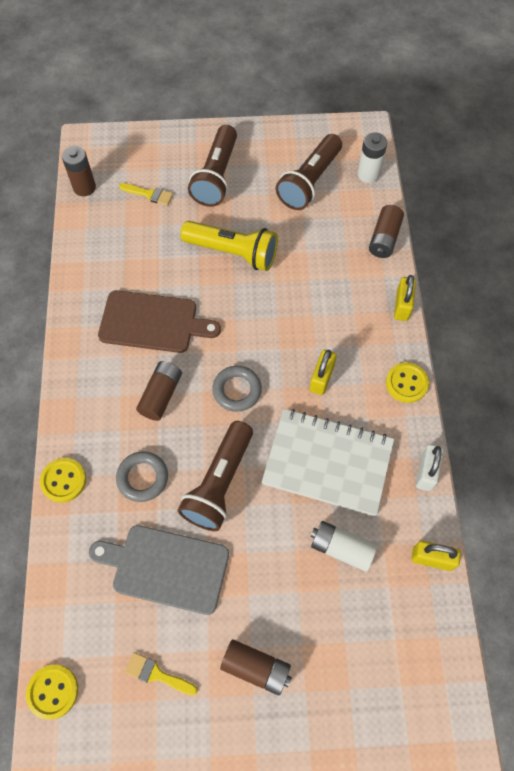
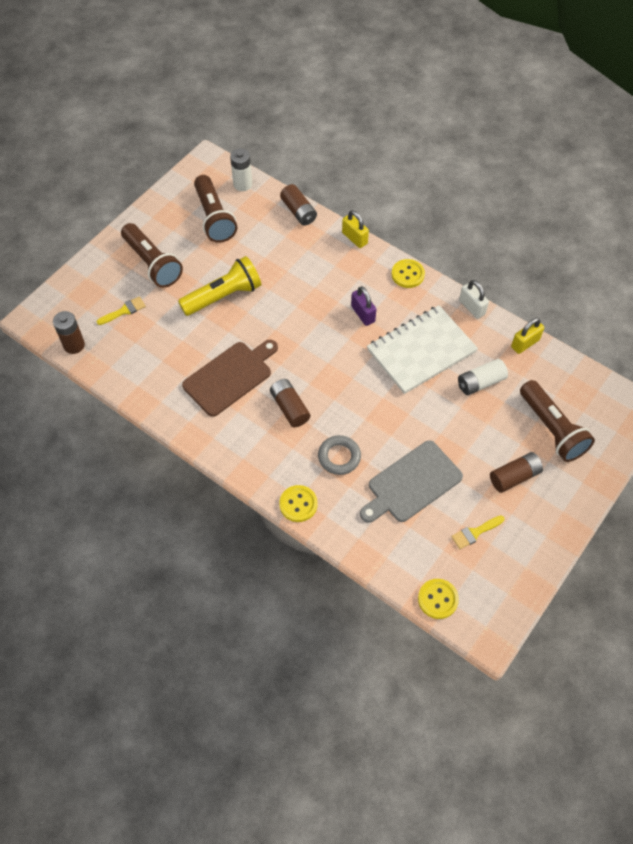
camera: 50 degrees left, 5 degrees down
brown flashlight [178,421,253,531] -> brown flashlight moved to [520,380,595,462]
grey ring [212,366,262,412] -> none
yellow padlock [310,350,337,395] -> purple padlock [351,286,376,326]

